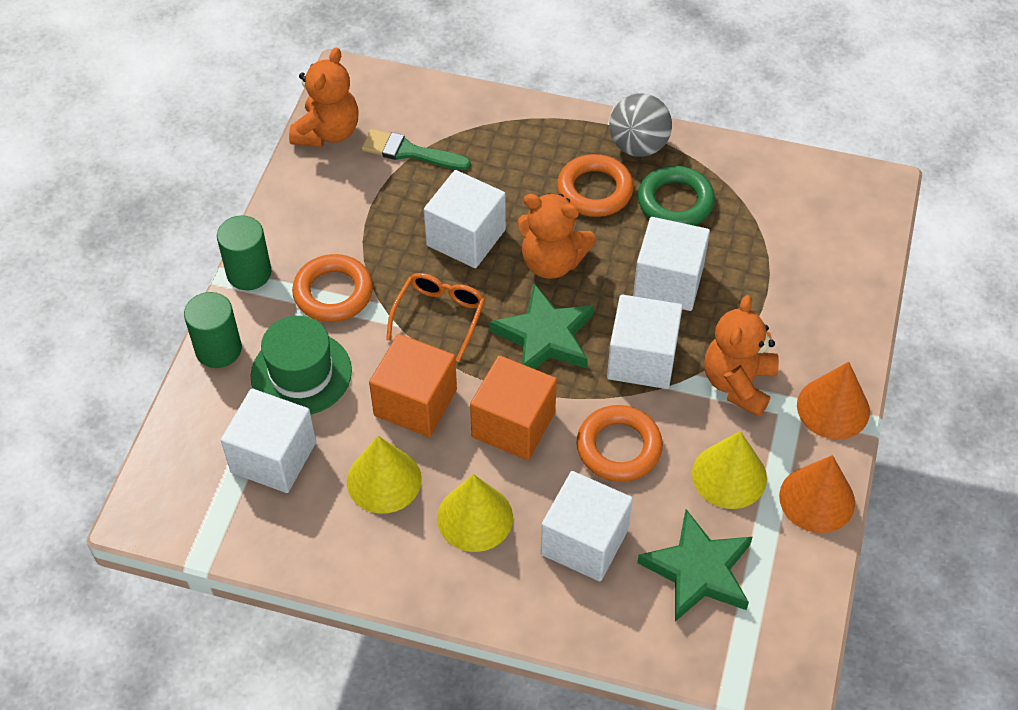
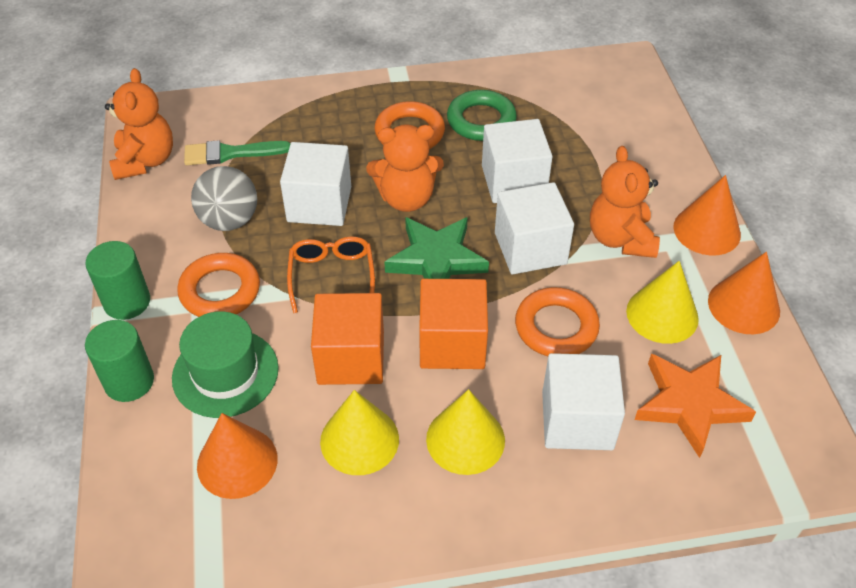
camera: 25 degrees left, 5 degrees down
white cube [221,389,316,493] -> orange cone [197,413,278,499]
grey ball [609,94,672,157] -> grey ball moved to [191,166,257,231]
green star [637,509,752,622] -> orange star [635,354,756,458]

